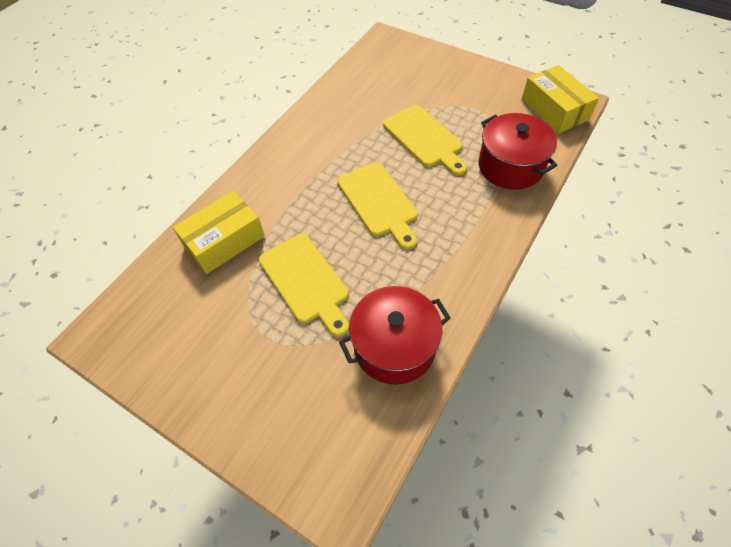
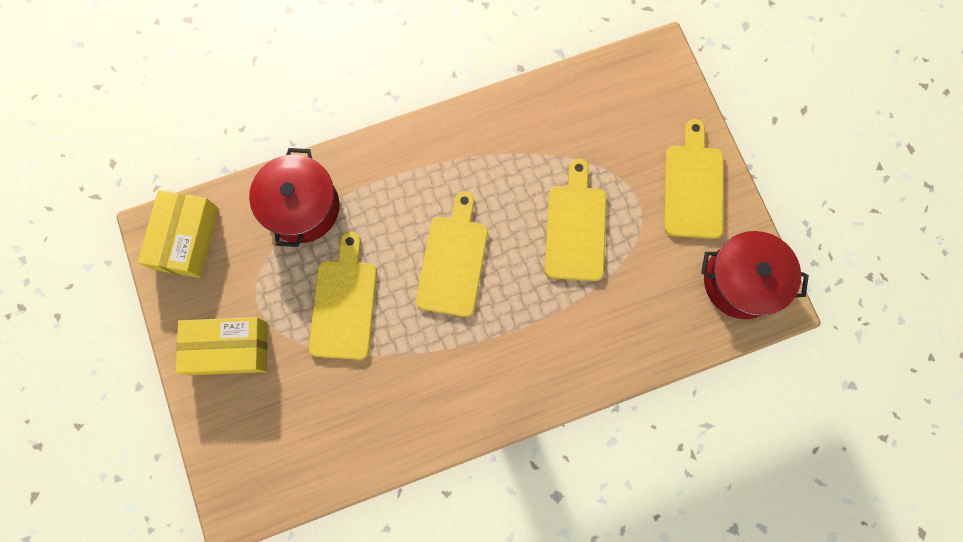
camera: 145 degrees left, 20 degrees up
yellow box [173,191,265,274] -> yellow box moved to [176,317,268,375]
red pot [339,286,451,385] -> red pot moved to [701,231,809,319]
none -> yellow cutting board [664,119,724,239]

